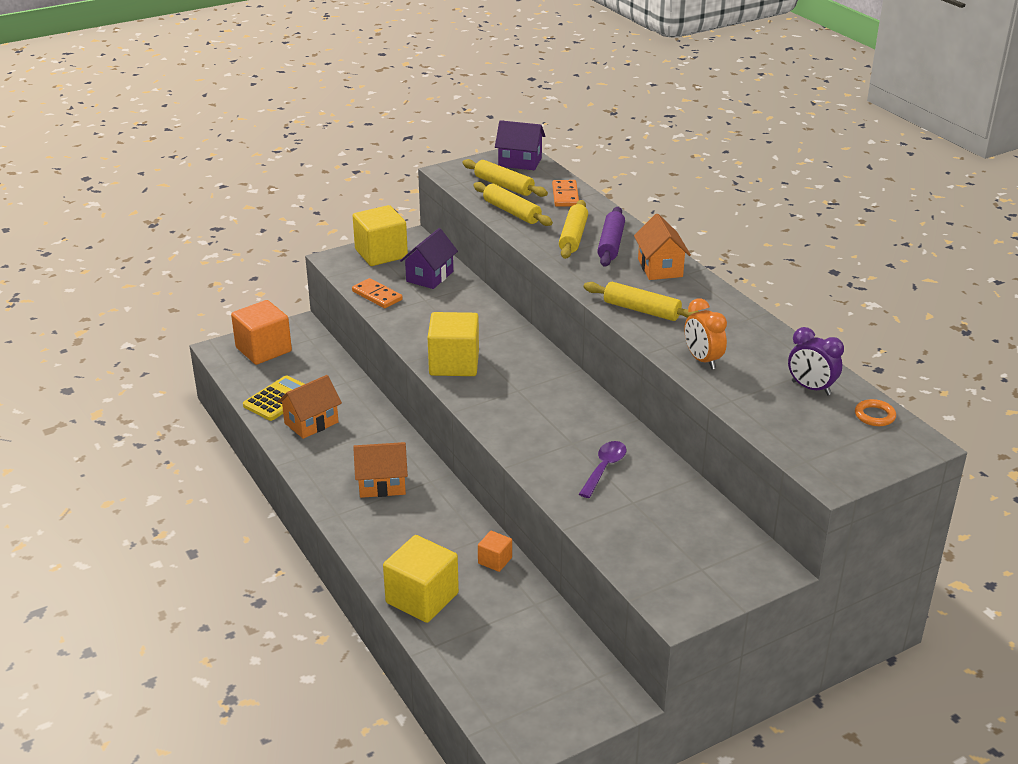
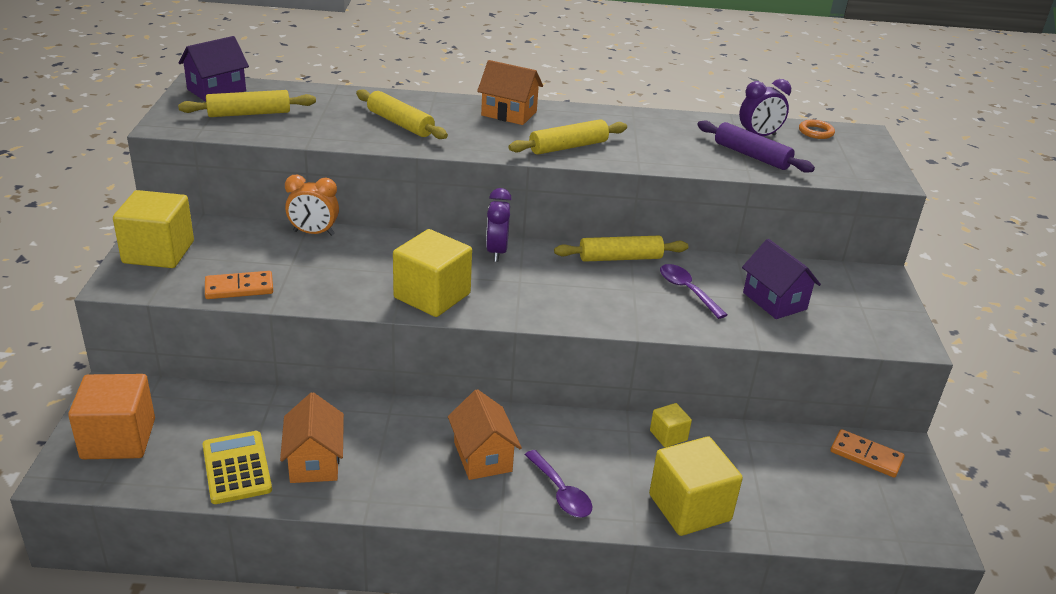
camera: 60 degrees left, 0 degrees up
orange house [353,442,408,498] -> orange house turned 45 degrees counterclockwise [448,389,522,480]
purple house [400,228,458,289] -> purple house moved to [742,239,821,319]
yellow rolling pin [473,182,553,226] -> yellow rolling pin moved to [554,236,688,262]
orange cube [478,531,512,572] -> yellow cube [650,403,692,447]
orange domino [552,180,579,207] -> orange domino moved to [830,429,905,478]
purple rolling pin [597,207,625,267] -> purple rolling pin moved to [697,120,815,173]
orange clock [685,298,727,370] -> orange clock moved to [285,175,339,236]
none -> purple clock [486,188,512,262]
none -> purple spoon [525,450,592,518]

